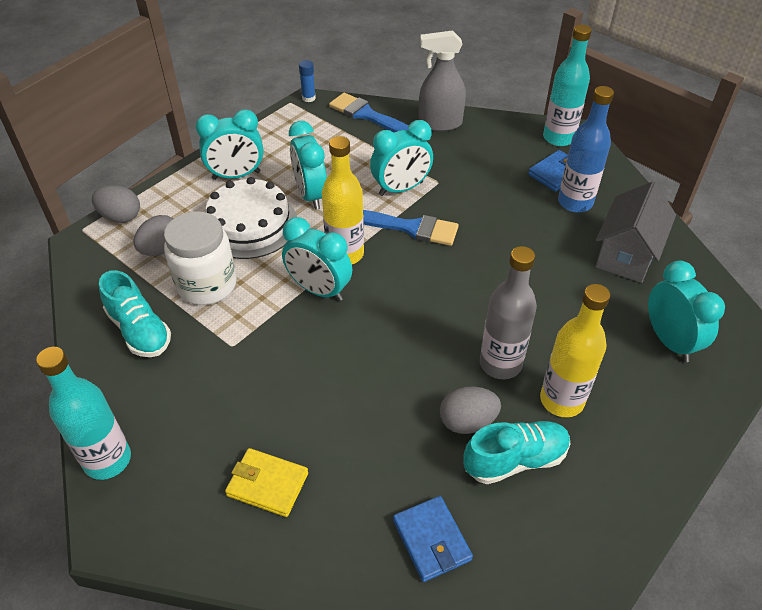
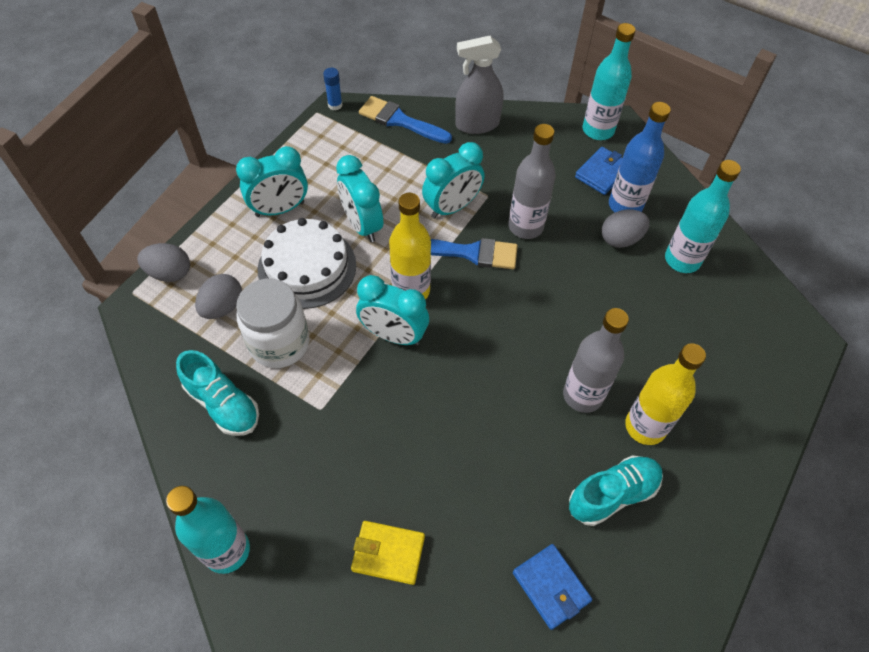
camera: 10 degrees left, 10 degrees up
grey egg [440,386,501,434] -> grey egg moved to [602,209,650,248]
grey house [595,181,676,283] -> turquoise bottle [665,160,741,273]
turquoise clock [648,261,725,362] -> none
none -> grey bottle [508,124,556,239]

